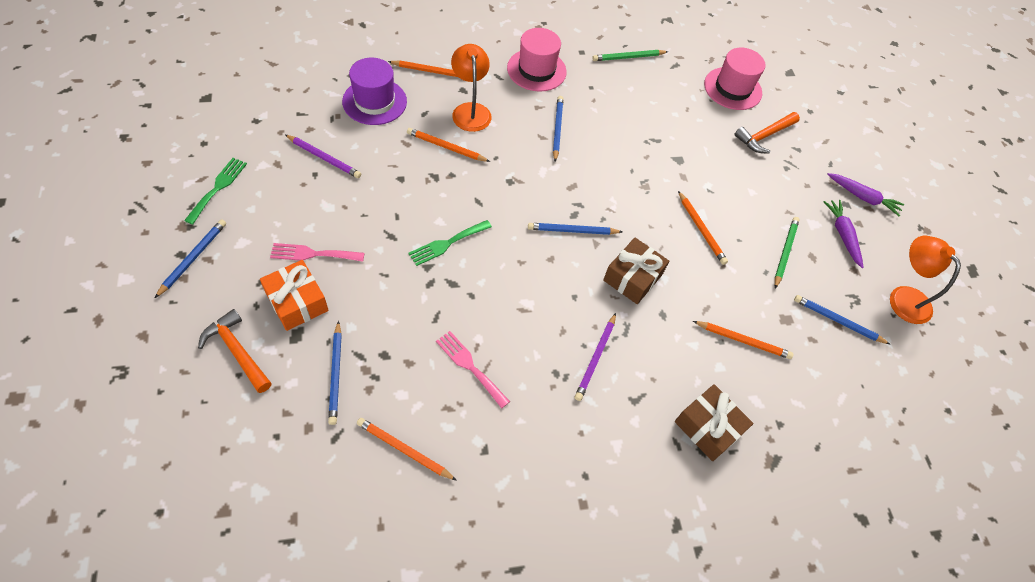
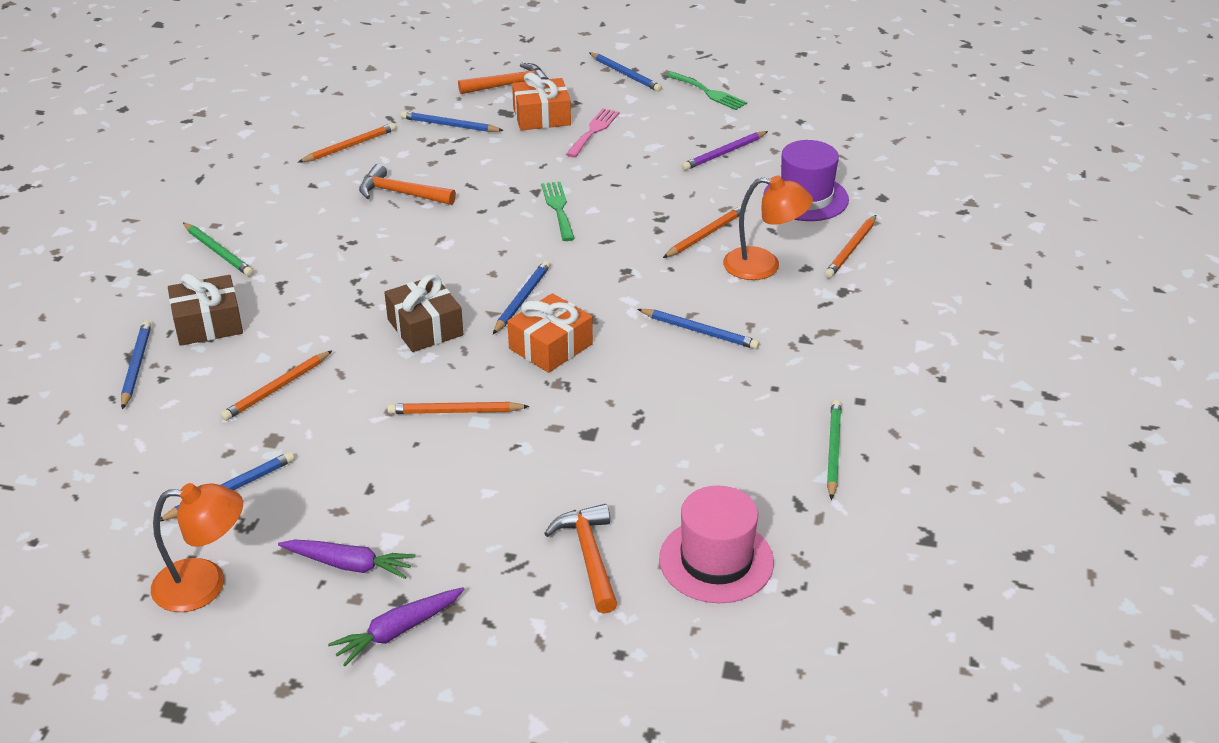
camera: 120 degrees right, 20 degrees down
pink fork [436,331,510,409] -> orange hammer [359,164,456,205]
pink hat [507,28,567,92] -> none
purple pencil [575,313,616,401] -> none
green pencil [775,217,800,289] -> green pencil moved to [183,223,254,276]
none -> blue pencil [121,320,151,409]
none -> orange gift [507,293,593,373]

